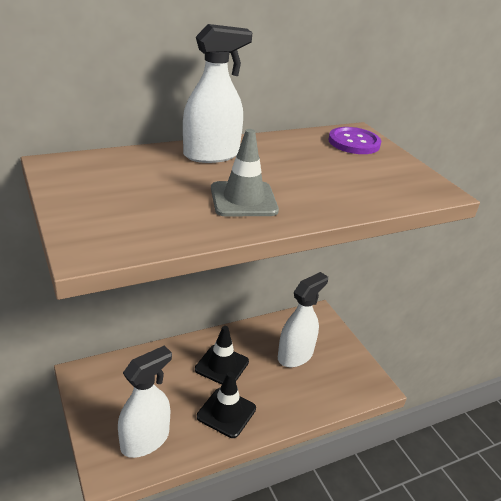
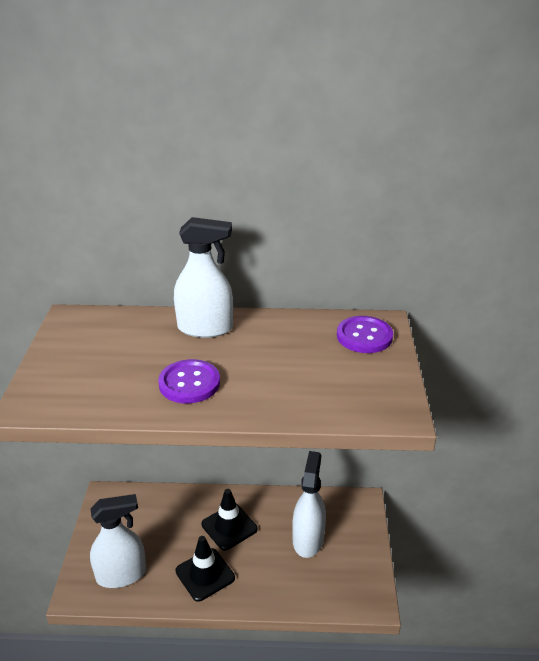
camera: 30 degrees right, 0 degrees up
grey traffic cone [211,129,279,216] -> purple button [158,359,220,403]
white spray bottle [278,272,328,368] -> white spray bottle turned 60 degrees counterclockwise [292,451,326,558]

